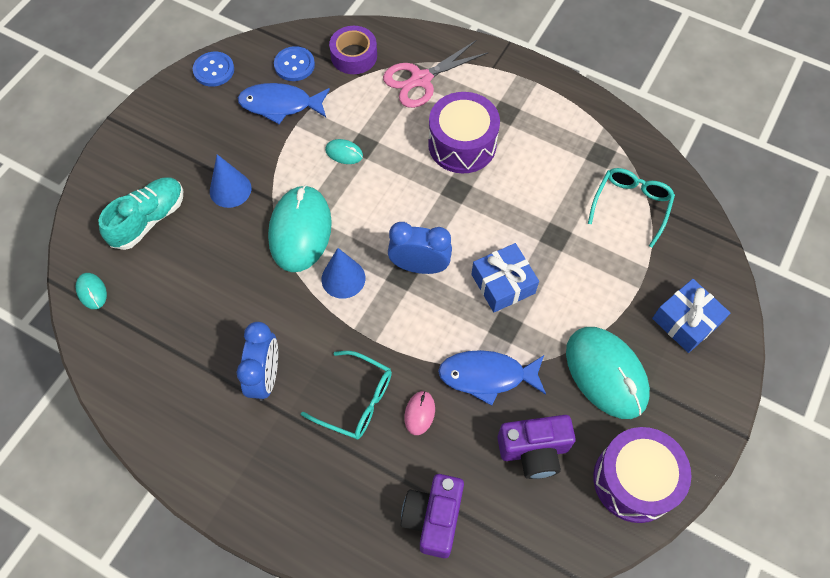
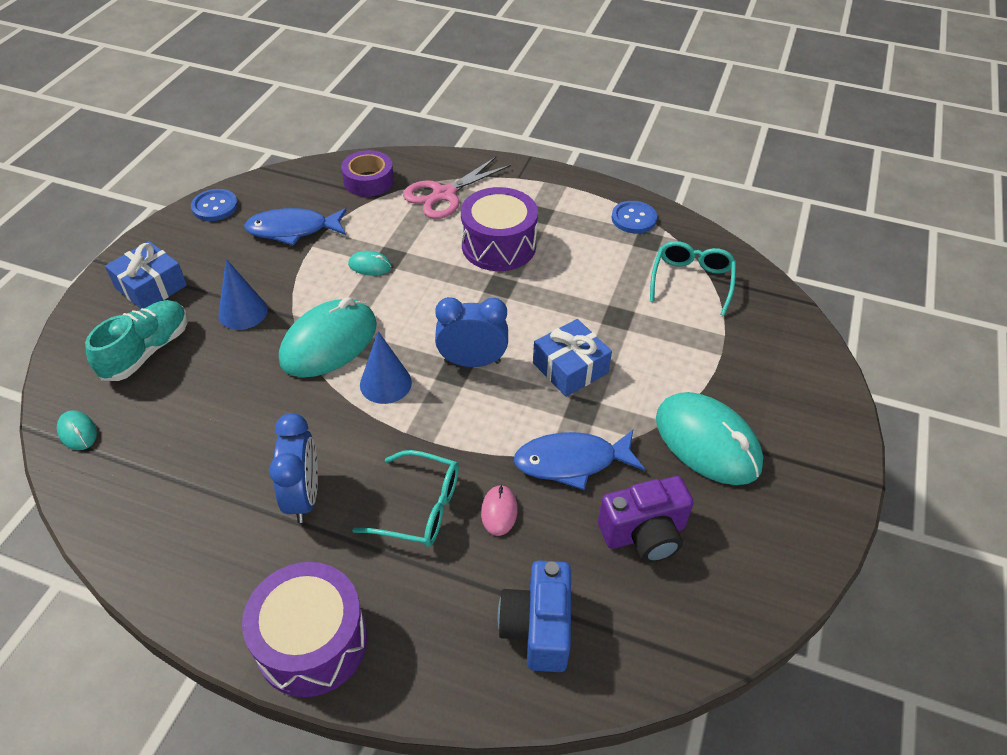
camera: 10 degrees left, 15 degrees down
turquoise mouse [268,185,332,272] -> turquoise mouse turned 45 degrees clockwise [279,297,377,377]
blue button [274,46,315,81] -> blue button moved to [611,201,657,233]
purple camera [401,474,464,558] -> blue camera [497,560,571,672]
purple drum [593,427,692,523] -> purple drum moved to [242,562,367,697]
blue gift [652,279,730,353] -> blue gift moved to [105,241,187,309]

